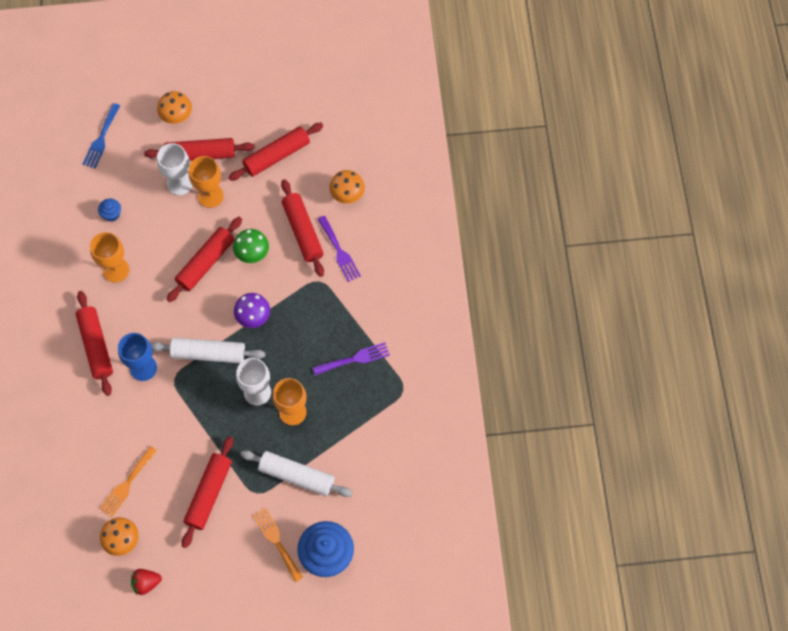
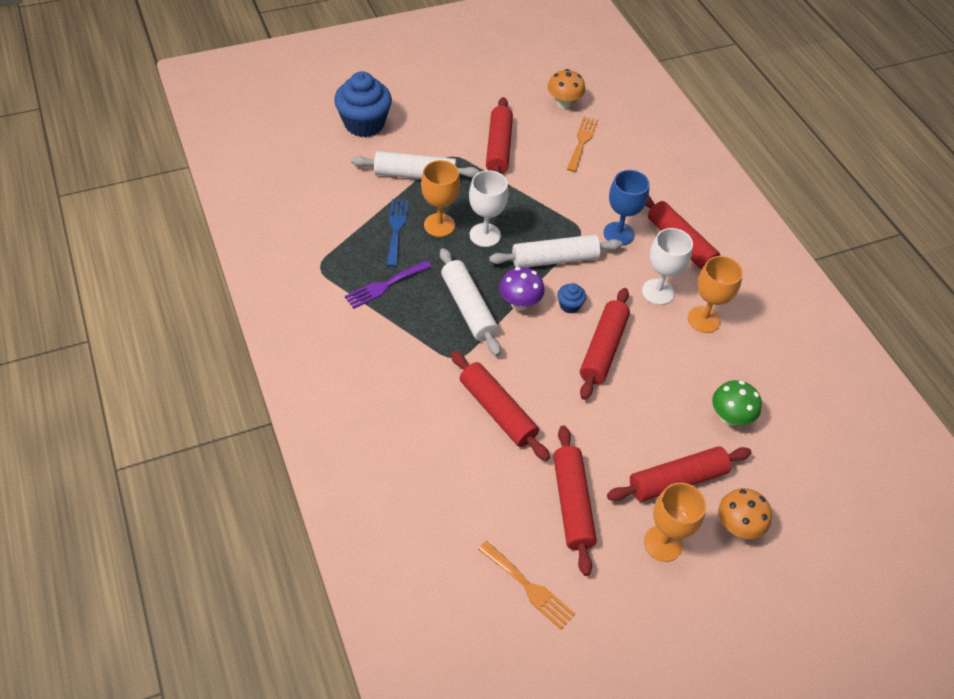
camera: 160 degrees right, 15 degrees down
blue fork [83,103,120,169] -> blue fork moved to [387,199,408,267]
blue cupcake [98,199,121,221] -> blue cupcake moved to [557,283,586,313]
red strawberry [131,569,162,595] -> none
white goblet [157,143,192,195] -> white goblet moved to [642,228,693,305]
orange goblet [189,156,224,208] -> orange goblet moved to [644,483,706,562]
red rolling pin [228,123,323,181] -> red rolling pin turned 45 degrees counterclockwise [553,425,597,576]
green mushroom [233,229,269,263] -> green mushroom moved to [712,380,762,426]
orange fork [253,508,303,582] -> orange fork moved to [478,541,575,629]
purple fork [317,216,361,282] -> none
orange mushroom [329,170,365,204] -> none
none -> white rolling pin [440,248,501,356]

